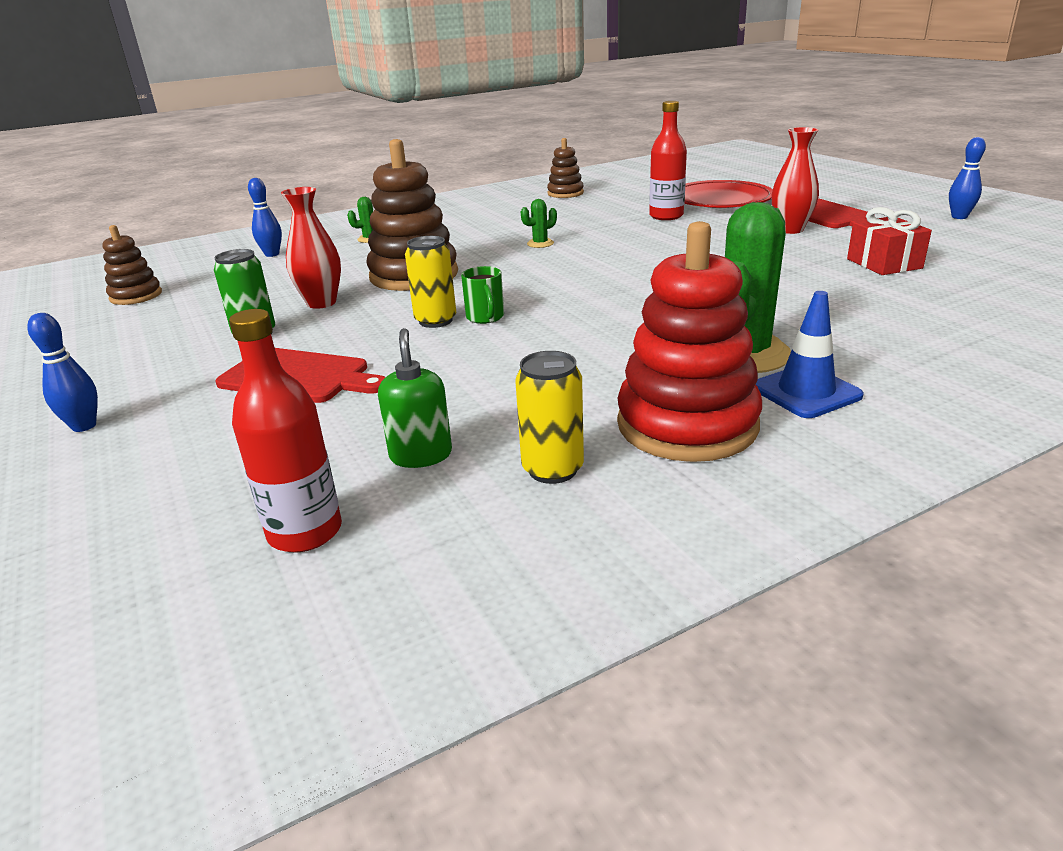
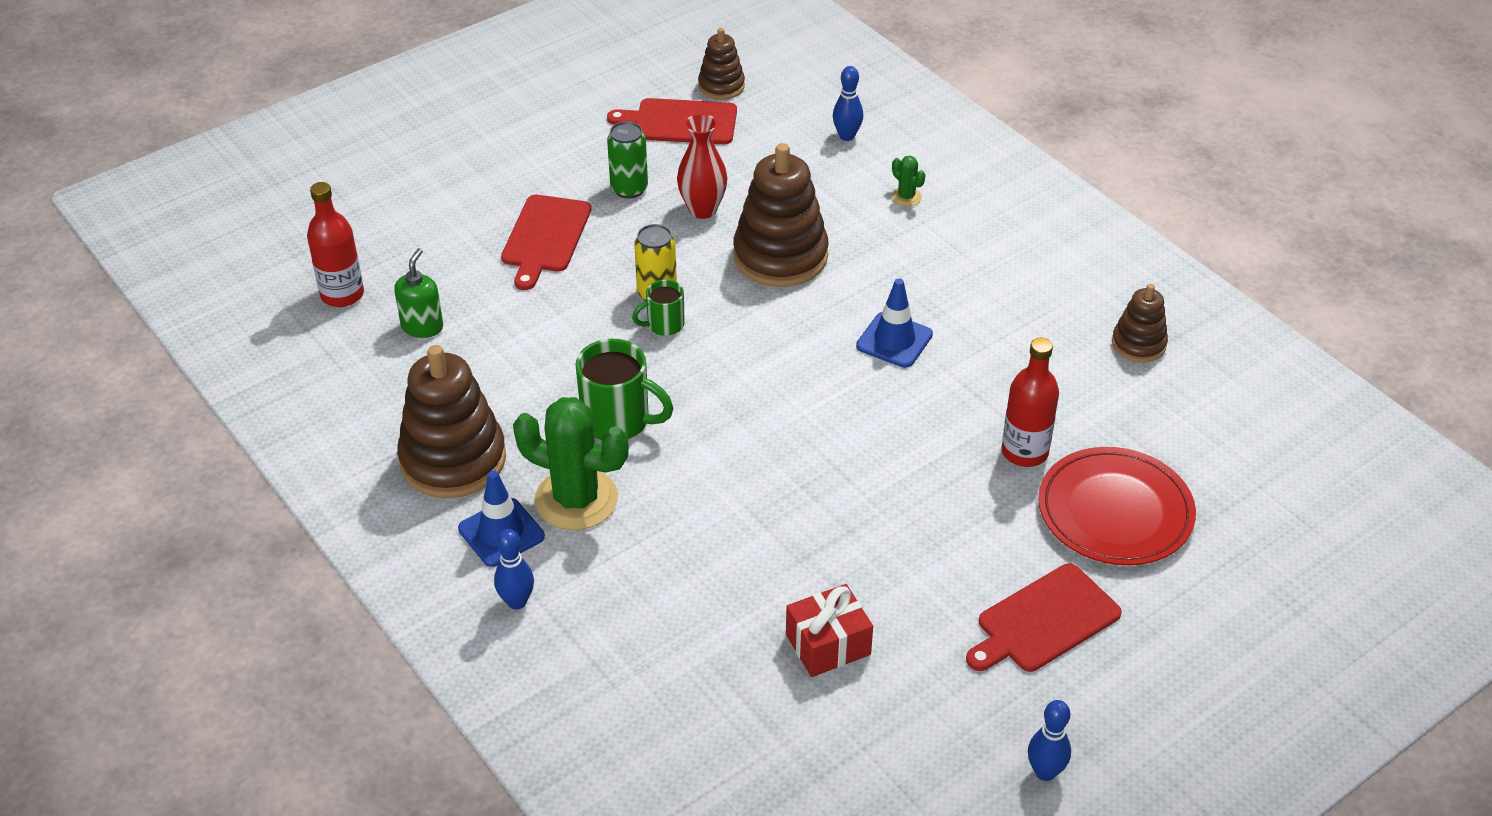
camera: 80 degrees right, 15 degrees up
blue bowling pin [27,313,98,432] -> blue bowling pin moved to [494,529,534,610]
green soap dispenser [378,328,452,468] -> green soap dispenser turned 60 degrees counterclockwise [394,248,443,338]
yellow can [515,351,584,484] -> none
green cactus [521,199,557,248] -> blue traffic cone [856,279,933,368]
red stacking toy [617,221,762,462] -> brown stacking toy [397,345,506,498]
red vase [772,127,819,234] -> none
none -> green mug [575,339,673,440]
none -> red cutting board [607,98,737,144]

